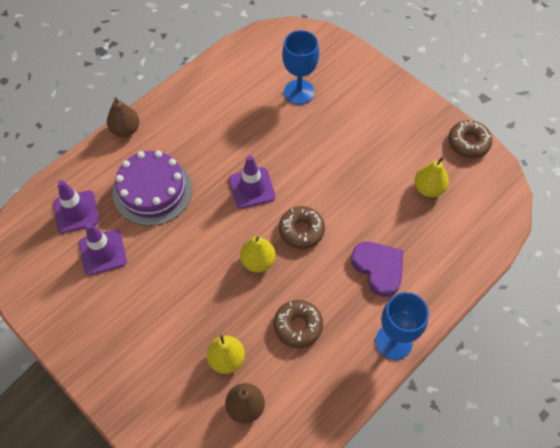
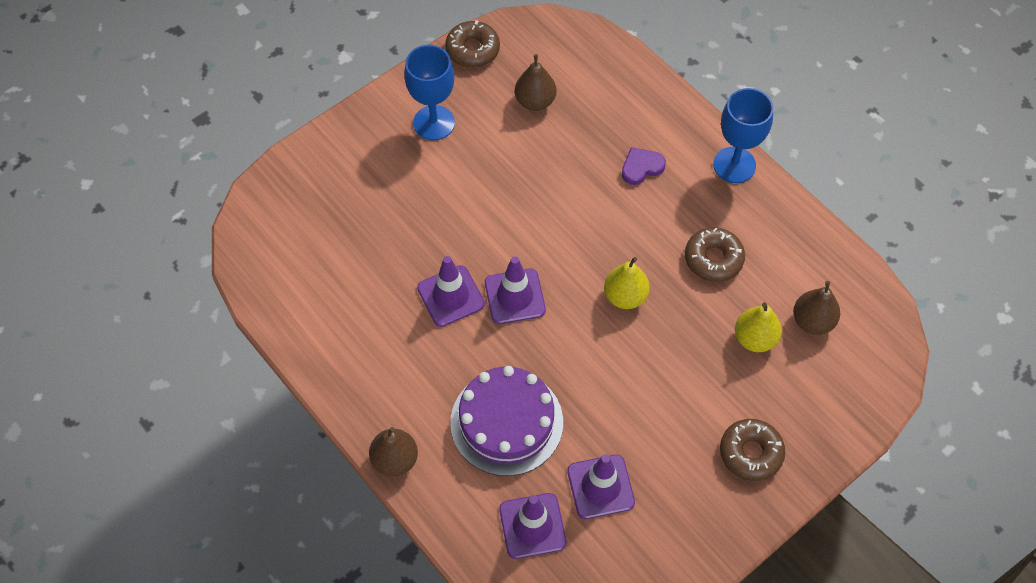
camera: 85 degrees left, 0 degrees up
brown donut [279,206,325,249] -> brown donut moved to [720,419,785,481]
blue goblet [282,30,319,105] -> blue goblet moved to [404,45,455,140]
purple heart [351,242,403,297] -> purple heart [622,147,666,185], size x0.63
yellow pear [414,157,449,197] -> brown pear [515,54,556,111]
none -> purple traffic cone [417,256,485,327]

